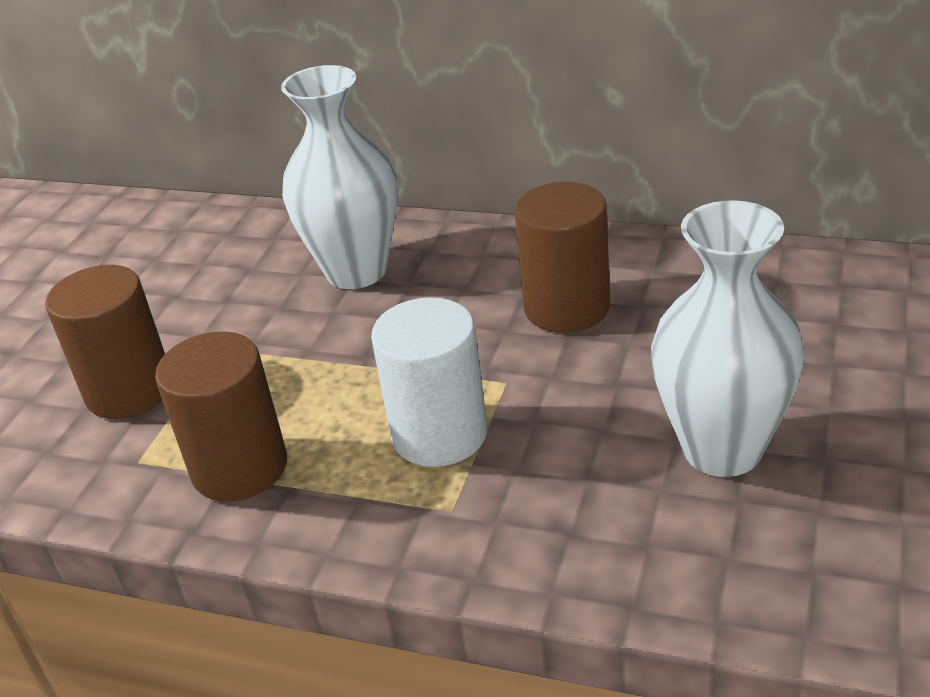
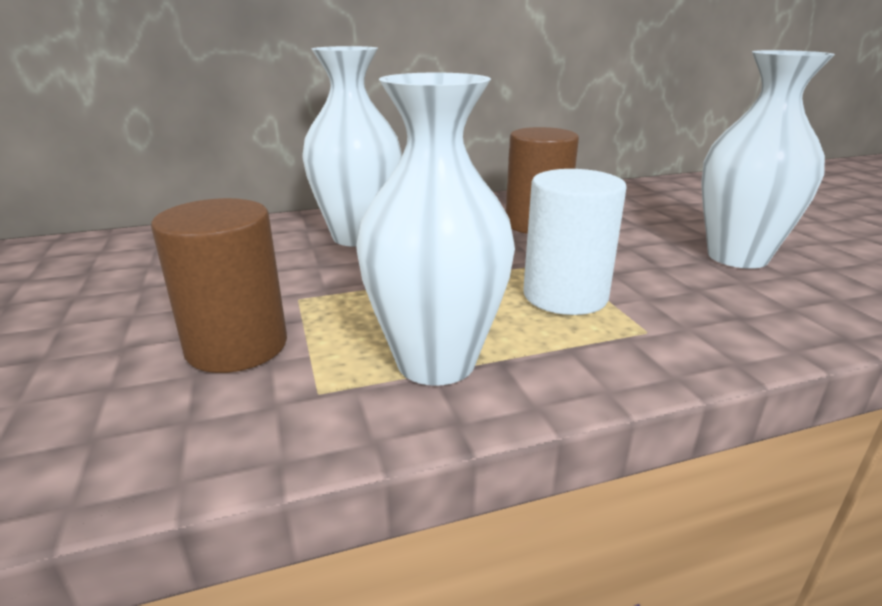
camera: 40 degrees left, 10 degrees down
brown cylinder [155,331,287,501] -> white vase [356,73,515,386]

